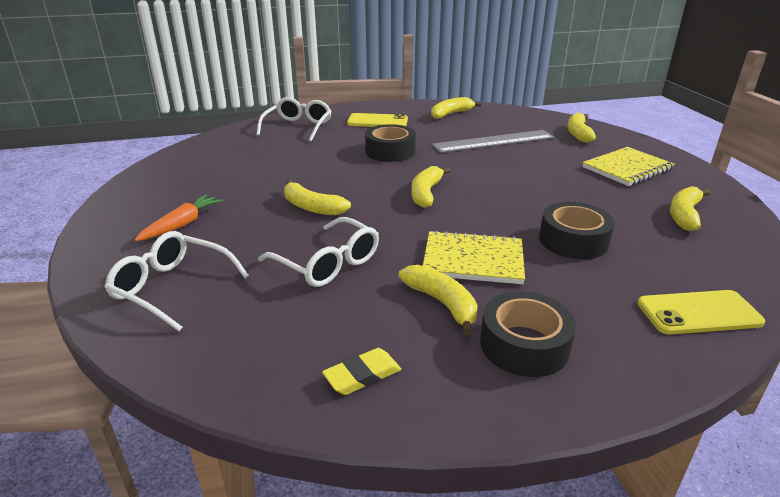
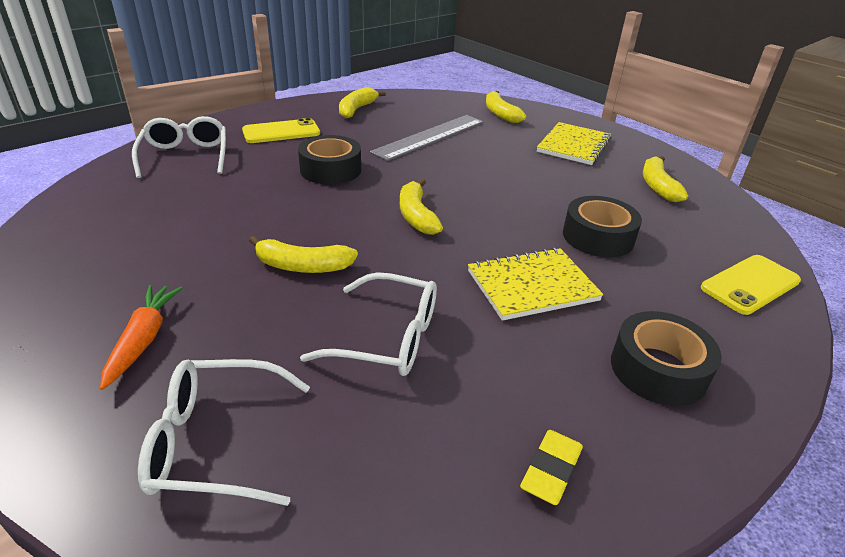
camera: 30 degrees left, 5 degrees up
yellow banana [399,265,478,336] -> none

